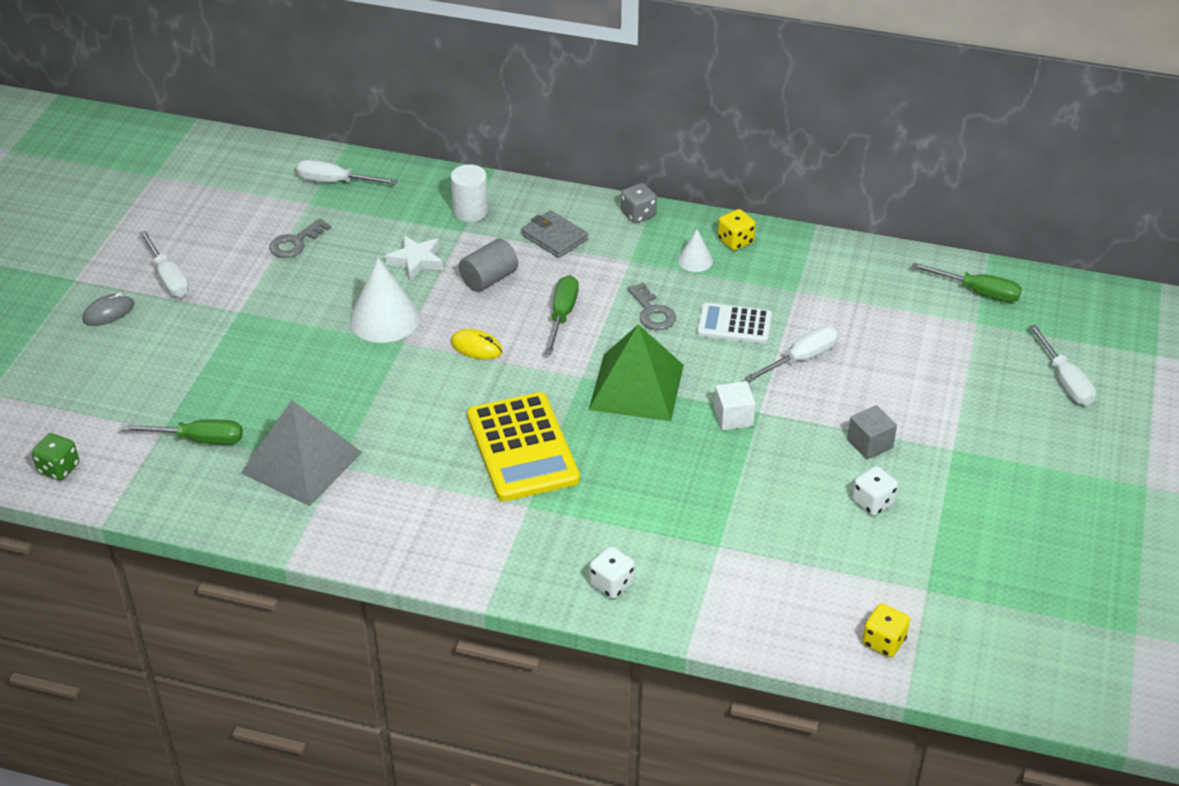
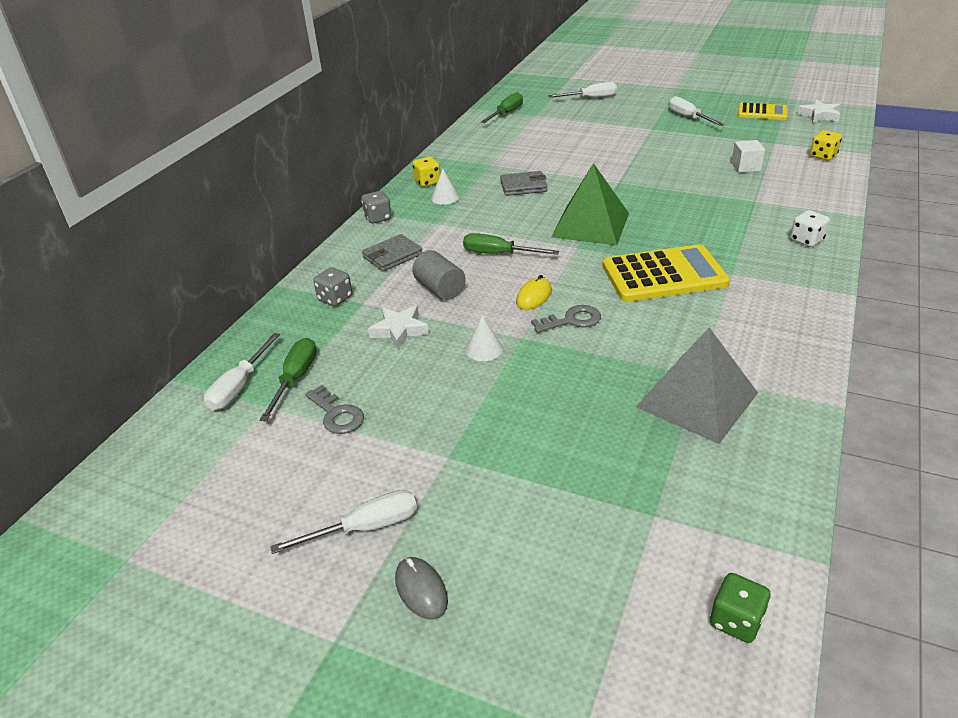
camera: 80 degrees left, 5 degrees down
green screwdriver [121,420,243,445] -> green screwdriver moved to [259,338,317,422]
white cone [349,258,420,343] -> white cone [466,315,503,361], size x0.53
white cylinder [451,164,488,222] -> grey dice [313,267,352,306]
grey key [627,282,676,330] -> grey key moved to [531,305,601,333]
white calculator [697,303,772,344] -> grey wallet [500,171,548,196]
white cube [714,381,756,431] -> white cube moved to [731,140,765,173]
white screwdriver [744,326,838,382] -> white screwdriver moved to [669,96,724,126]
grey cube [847,405,897,460] -> none
white dice [852,466,898,516] -> none
none -> yellow calculator [738,103,788,120]
none -> white star [797,99,840,123]

